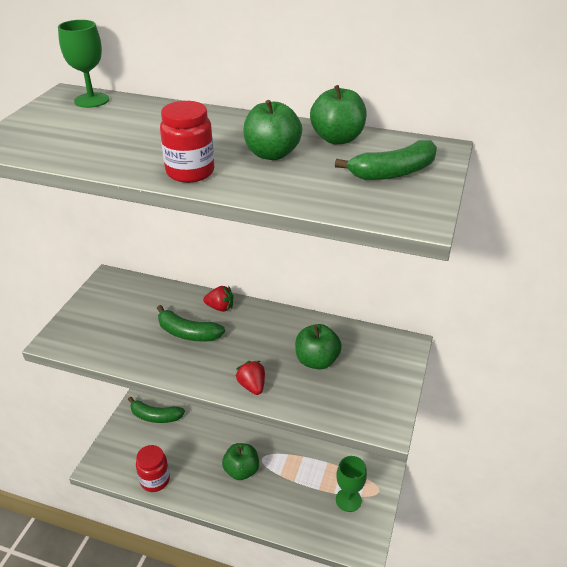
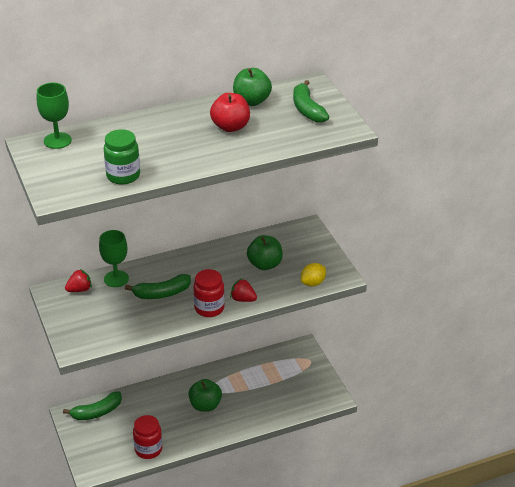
camera: 40 degrees left, 0 degrees up
red jar [160,101,214,183] -> red jar moved to [193,269,225,317]
red strawberry [203,286,233,312] -> red strawberry moved to [65,269,92,292]
green apple [244,100,302,160] -> red apple [210,93,250,132]
green banana [335,140,437,180] -> green banana turned 135 degrees clockwise [293,80,329,123]
green goblet [336,456,367,512] -> green goblet moved to [99,230,129,287]
none -> green jar [104,129,140,185]
none -> yellow lemon [301,263,326,287]

